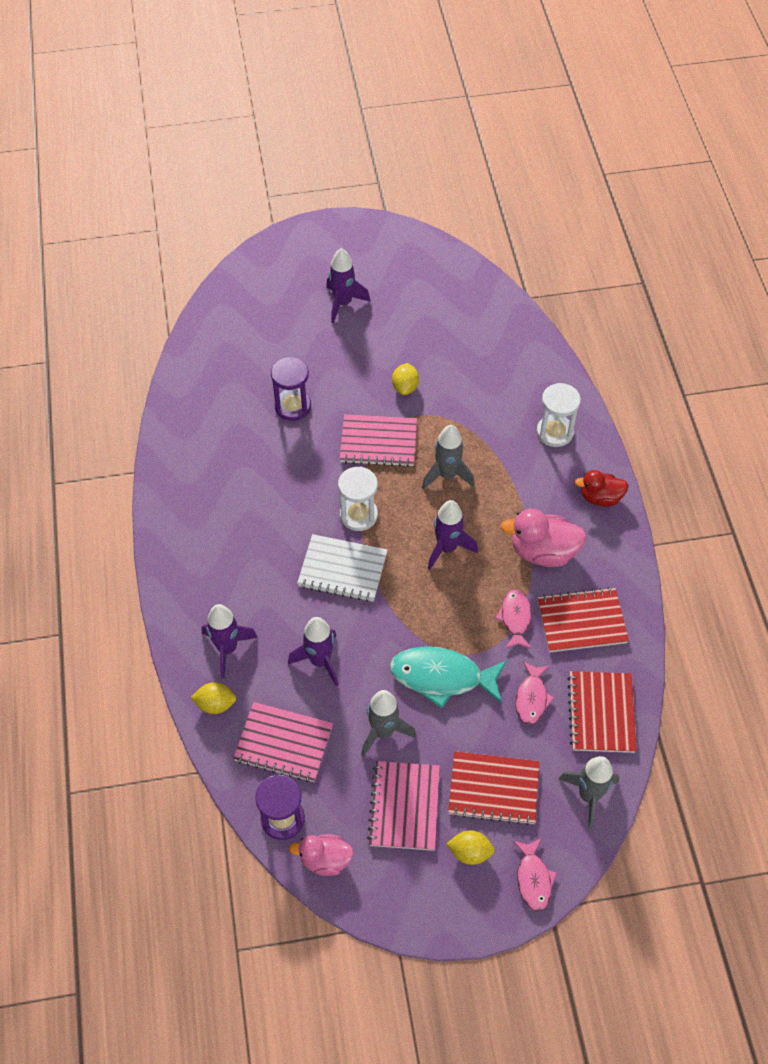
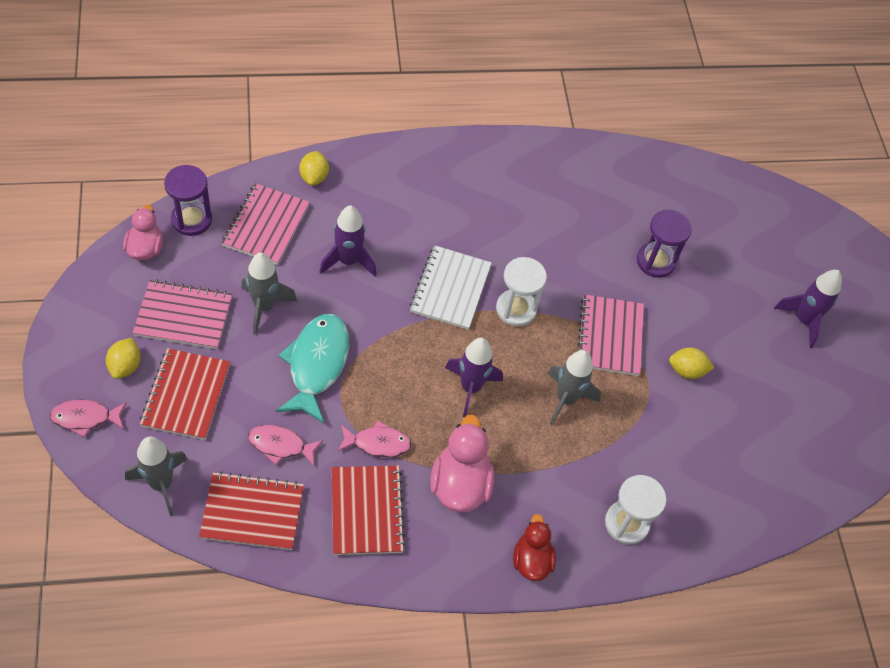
camera: 85 degrees right, 0 degrees up
purple rocket [201,604,258,678] -> none

